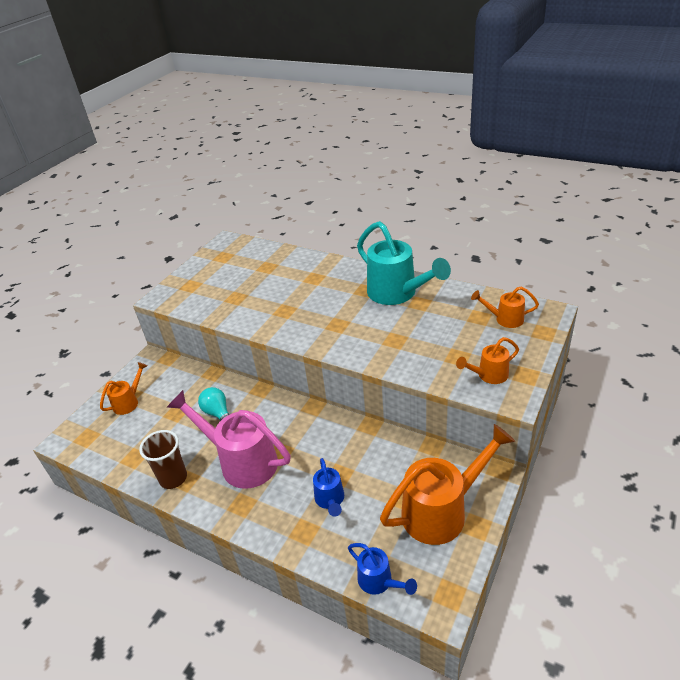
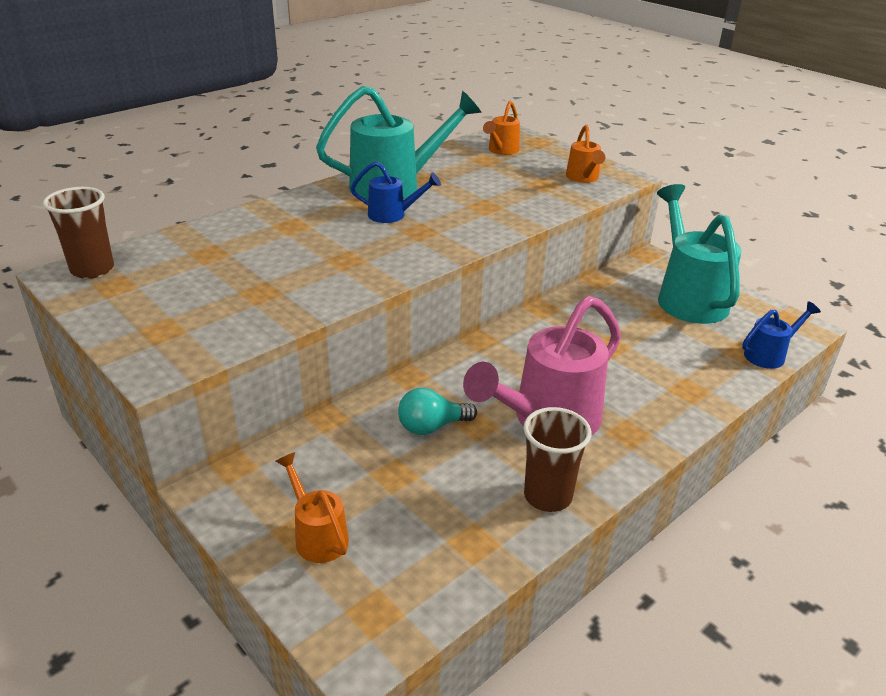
camera: 75 degrees left, 5 degrees down
blue watering can [313,458,344,517] -> blue watering can moved to [351,161,441,223]
orange watering can [380,424,515,545] -> turquoise watering can [657,184,742,324]
none -> brown cup [43,187,114,279]

